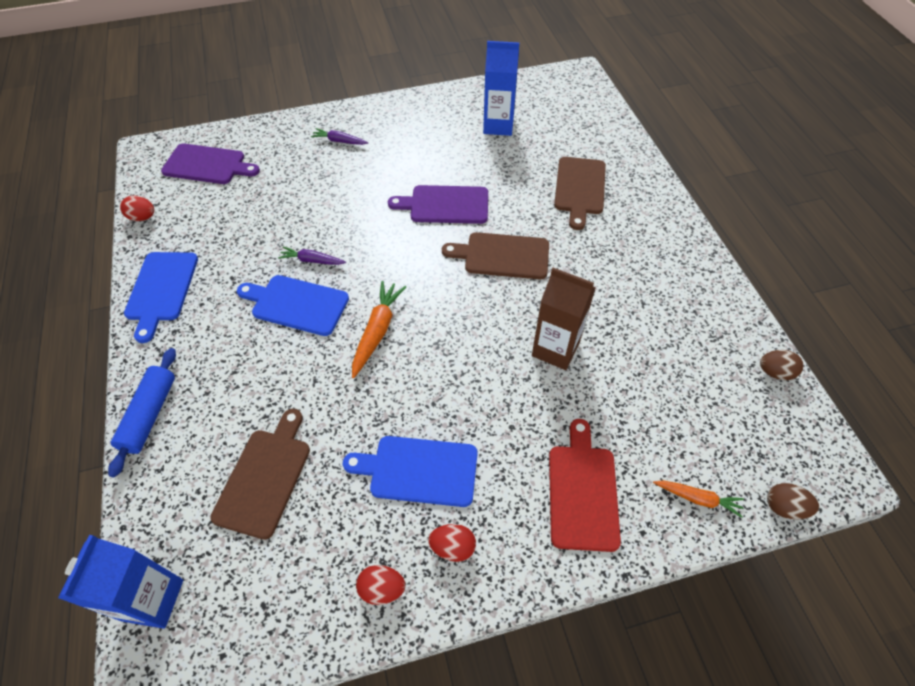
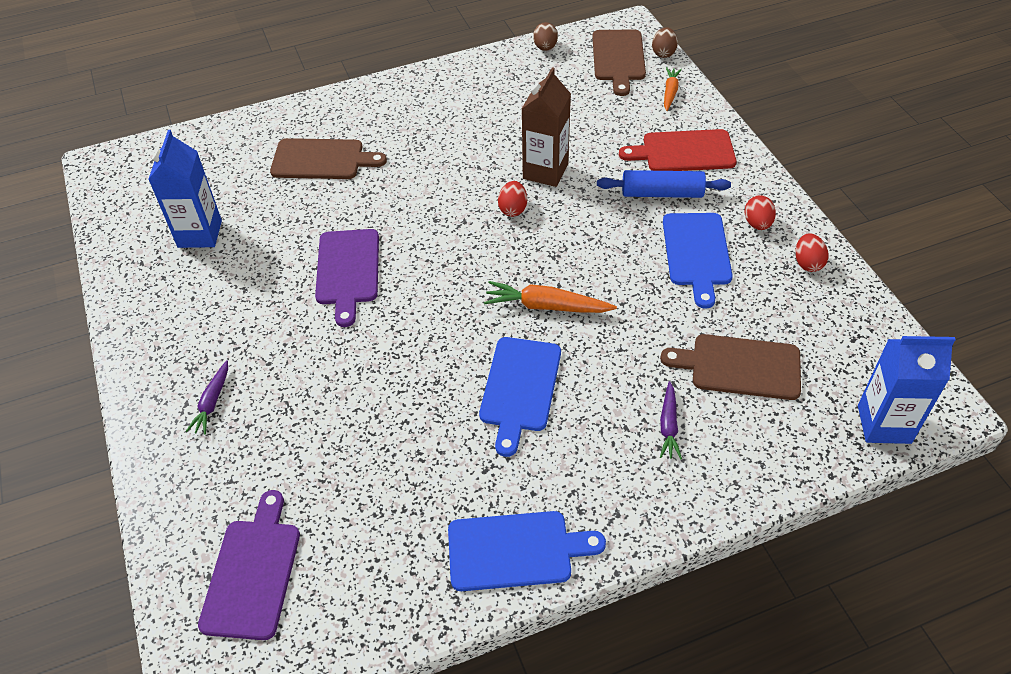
camera: 95 degrees left, 5 degrees down
blue rolling pin [108,348,176,477] -> blue rolling pin moved to [597,170,731,198]
red egg [120,196,154,221] -> red egg moved to [498,181,527,217]
purple carrot [278,246,346,265] -> purple carrot moved to [660,381,682,459]
brown cutting board [442,232,549,279] -> brown cutting board moved to [592,29,646,96]

